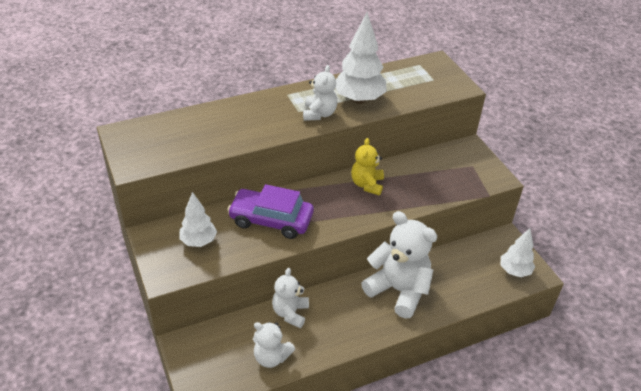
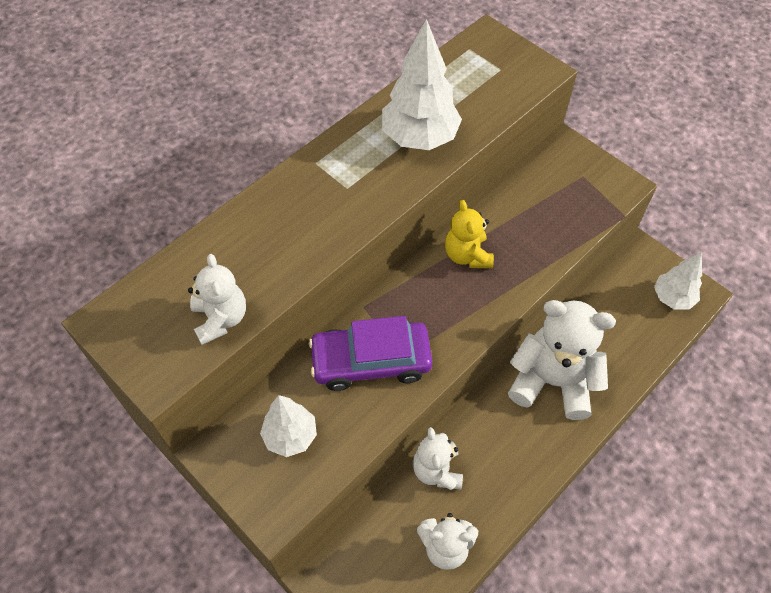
camera: 20 degrees left, 15 degrees up
white teddy bear [303,65,337,121] -> white teddy bear moved to [188,254,246,345]

